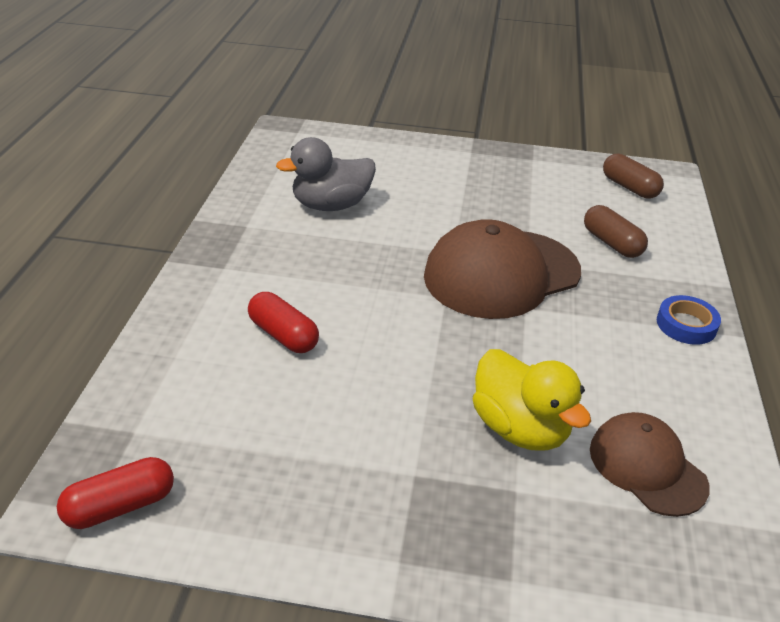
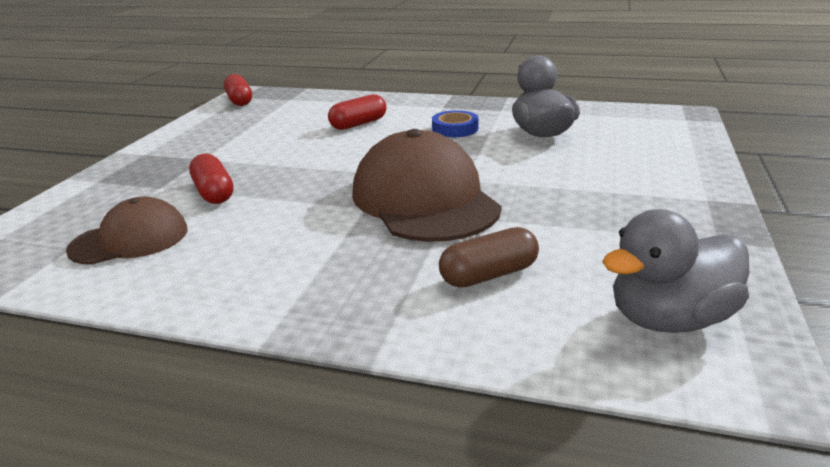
camera: 100 degrees right, 10 degrees down
yellow duck [473,349,591,451] -> red capsule [189,154,233,204]
brown capsule [603,153,664,199] -> grey duck [602,209,749,333]
blue tape [657,295,721,345] -> blue tape moved to [432,110,478,137]

